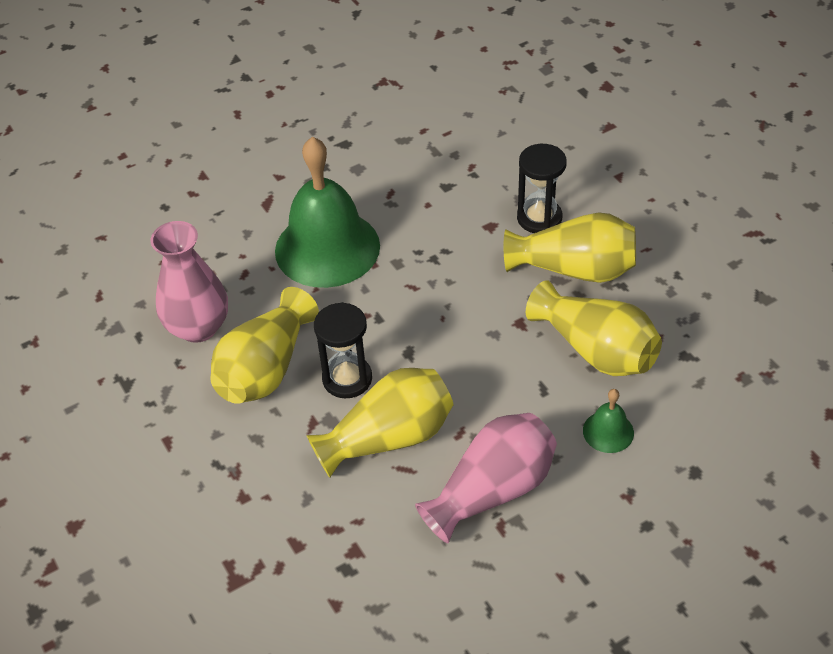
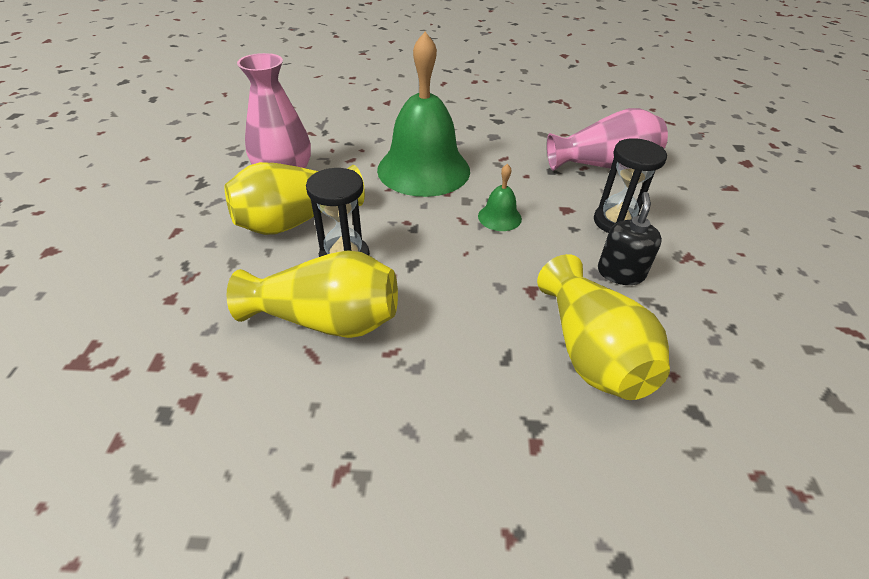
camera: 30 degrees right, 5 degrees down
pink vase [415,413,557,543] -> pink vase moved to [547,108,668,171]
yellow vase [504,212,636,283] -> black soap dispenser [598,192,662,285]
green bell [583,389,634,453] -> green bell moved to [478,164,522,231]

